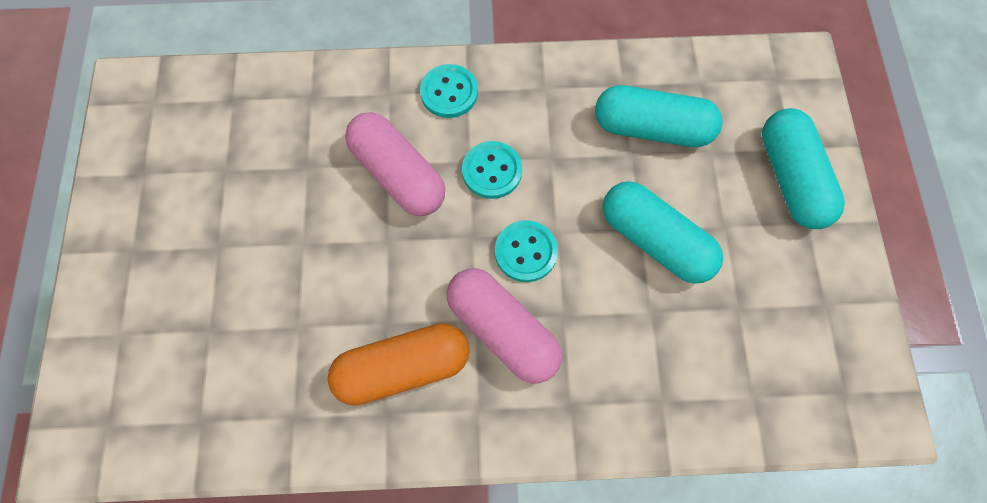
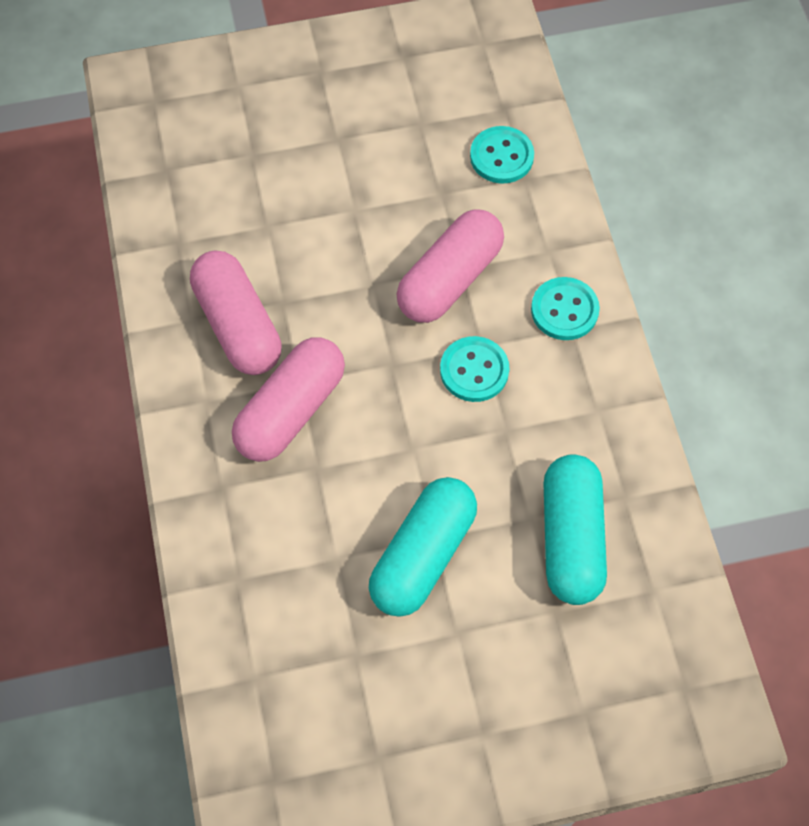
camera: 80 degrees right, 5 degrees down
orange capsule [328,323,470,406] -> pink capsule [190,250,282,375]
turquoise button [495,220,558,282] -> turquoise button moved to [470,126,534,184]
turquoise capsule [762,108,845,229] -> none

